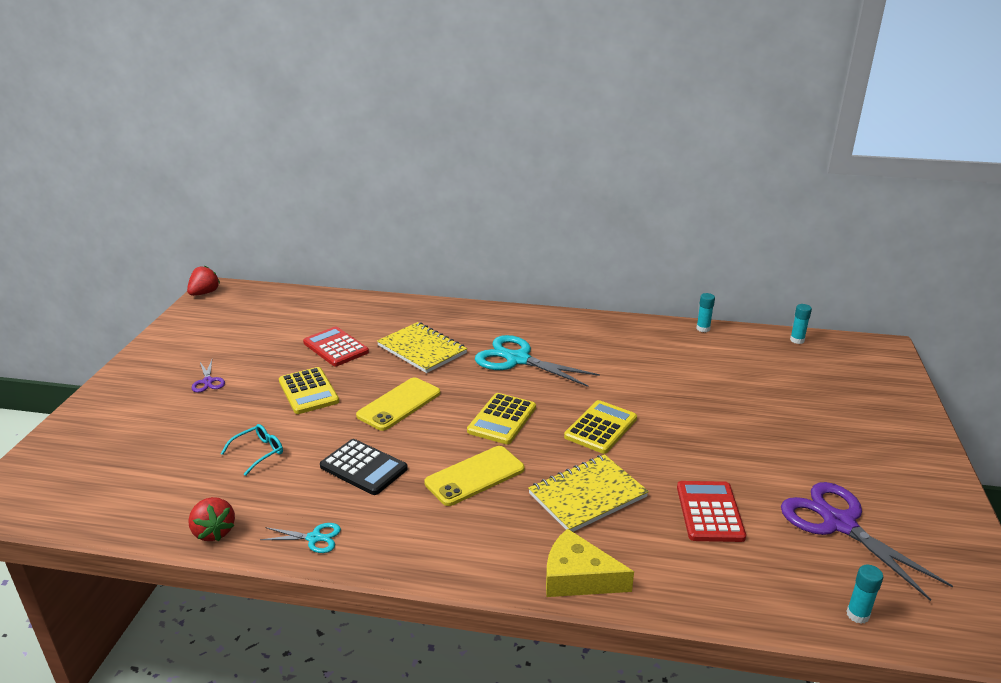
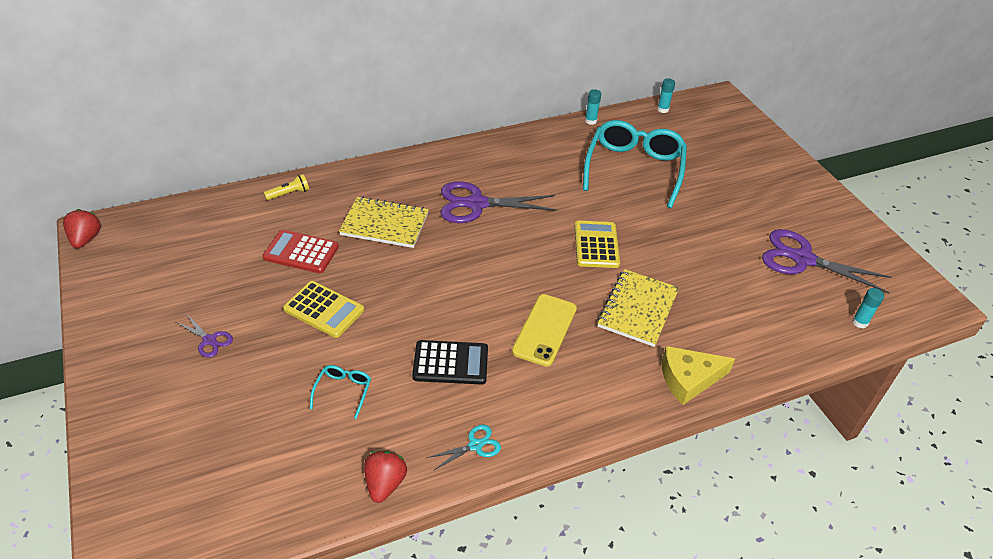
camera: 35 degrees left, 15 degrees up
red strawberry [188,497,235,541] -> red strawberry turned 105 degrees counterclockwise [364,451,407,503]
yellow phone [356,377,440,431] -> none
yellow calculator [467,393,536,444] -> none
turquoise scissors [475,335,600,387] -> purple scissors [441,181,557,223]
red calculator [677,481,746,542] -> none
none -> yellow flashlight [264,174,309,200]
none -> turquoise glasses [583,120,687,208]

